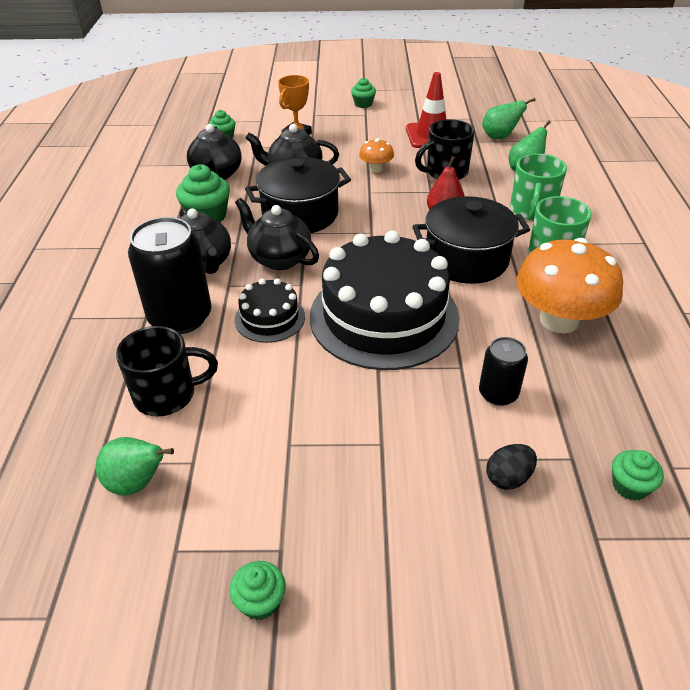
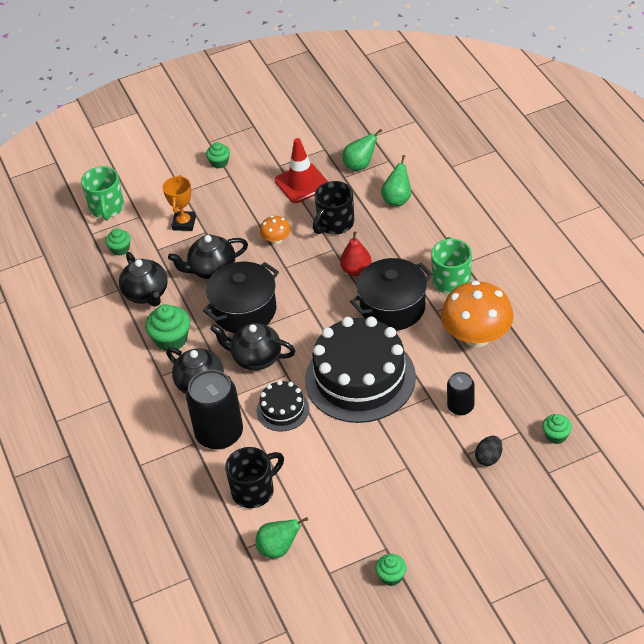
camera: 20 degrees left, 5 degrees up
green mug [510,153,567,220] -> green mug moved to [81,166,124,220]

